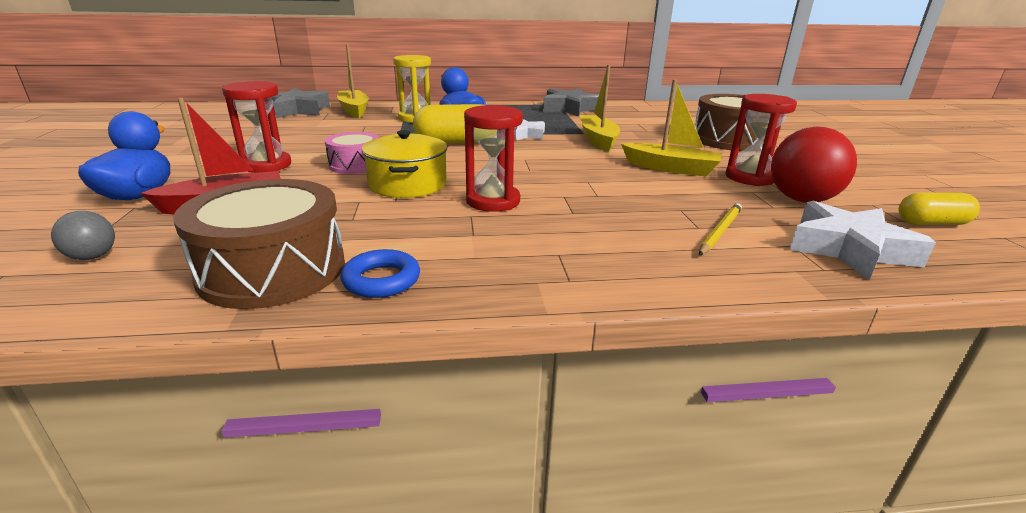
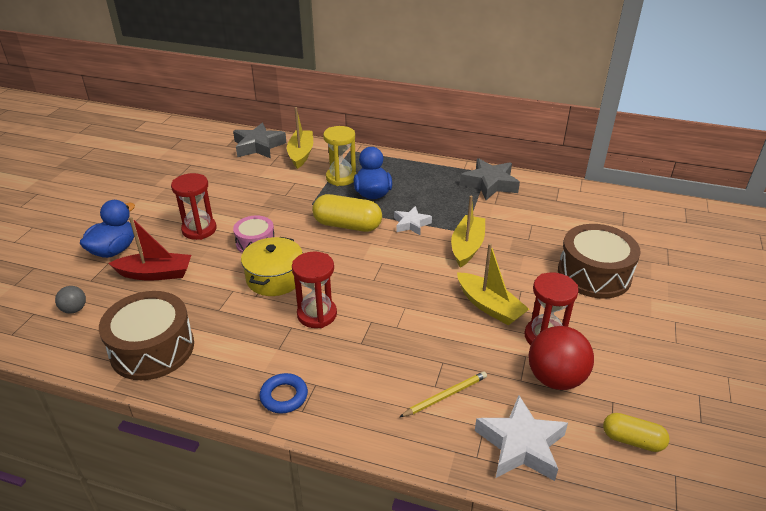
camera: 25 degrees right, 10 degrees up
blue ring [340,249,420,298] -> blue ring moved to [260,373,308,413]

